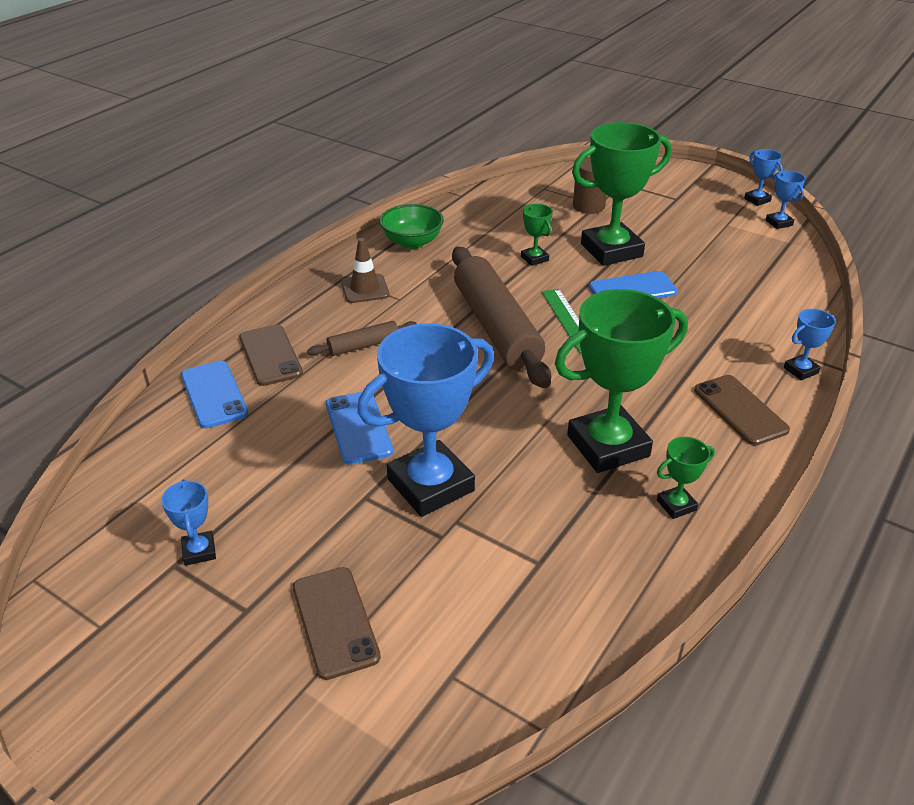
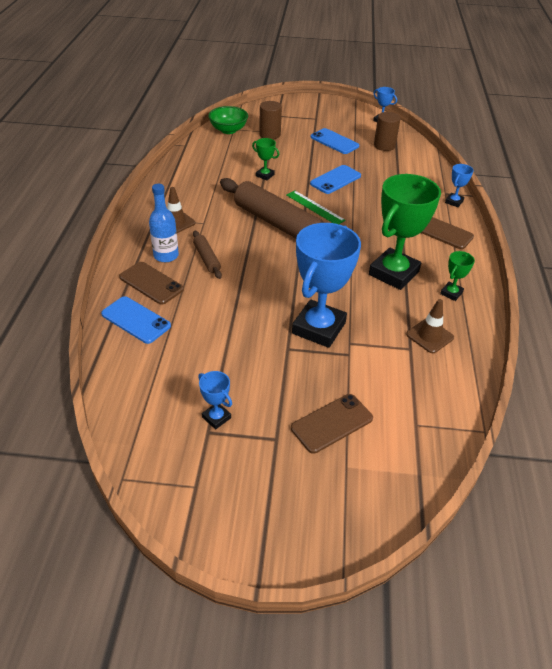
camera: 30 degrees left, 5 degrees up
brown phone [293,567,381,680] -> brown phone turned 75 degrees counterclockwise [291,394,373,454]
brown rolling pin [307,321,417,356] -> brown rolling pin turned 60 degrees counterclockwise [193,231,222,279]
blue phone [326,392,393,465] -> blue phone moved to [311,128,359,154]
green bowl [379,204,444,249] -> green bowl moved to [208,106,248,134]
green trophy [572,122,672,266] -> none
blue trophy [744,149,783,206] -> none
none -> blue bottle [149,184,179,262]
none -> brown cylinder [374,112,401,151]
none -> brown traffic cone [406,299,454,353]

